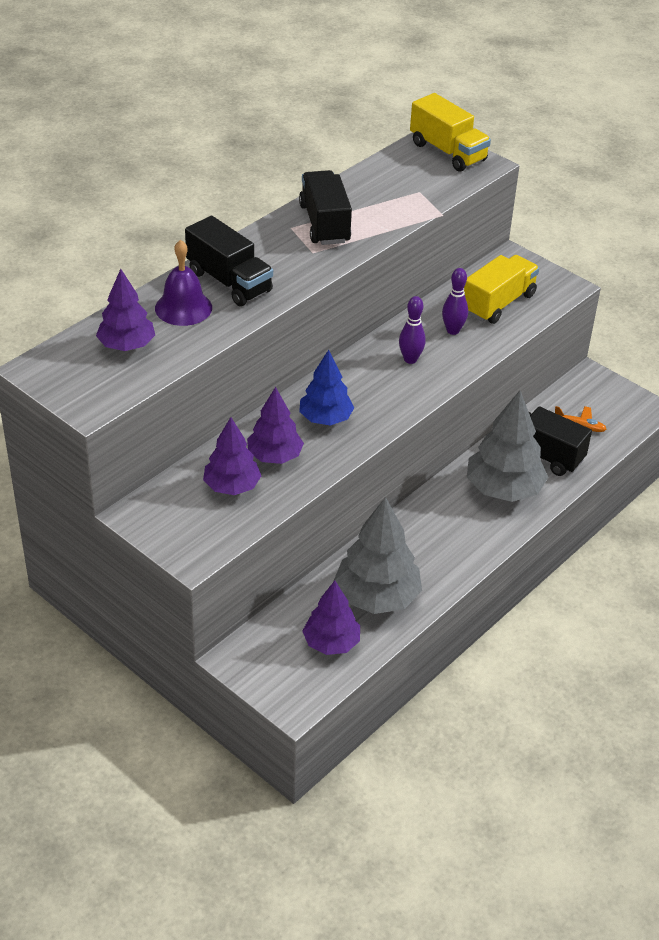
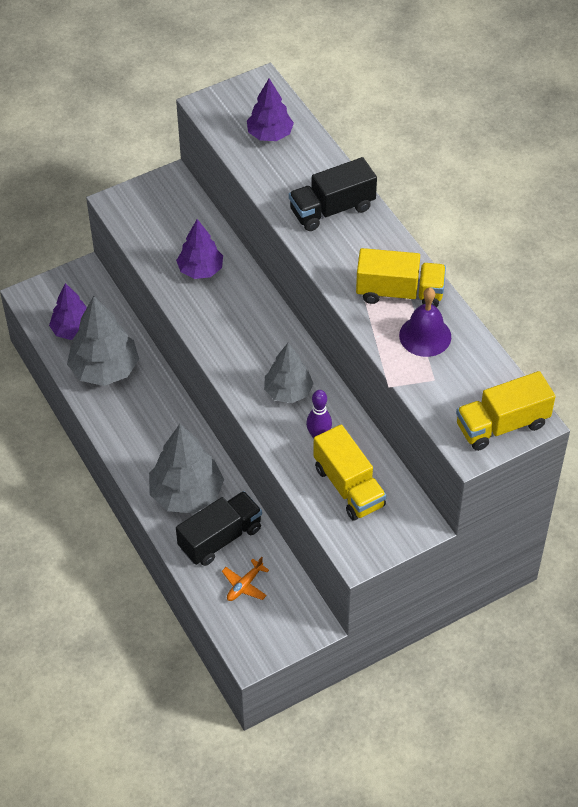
camera: 110 degrees right, 10 degrees up
purple bell [155,240,212,326] -> purple bell moved to [399,288,451,357]
purple tree [203,417,261,495] -> none
black truck [299,170,352,245] -> yellow truck [356,248,446,308]
blue tree [299,350,354,426] -> none
purple bowling pin [399,296,426,364] -> grey tree [264,343,314,403]

